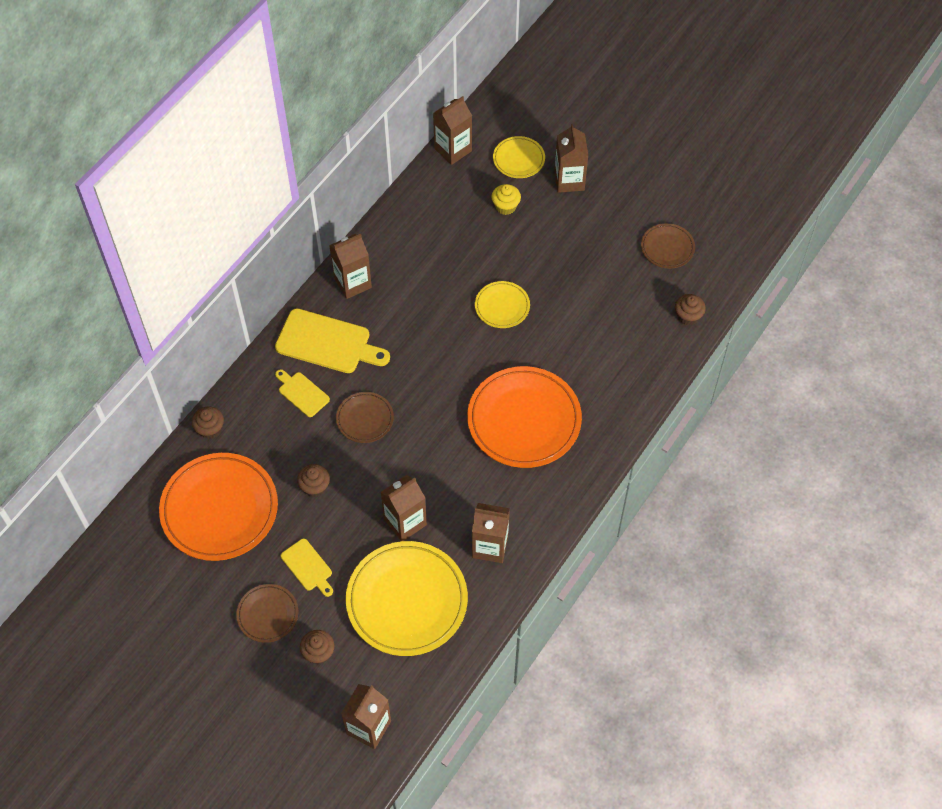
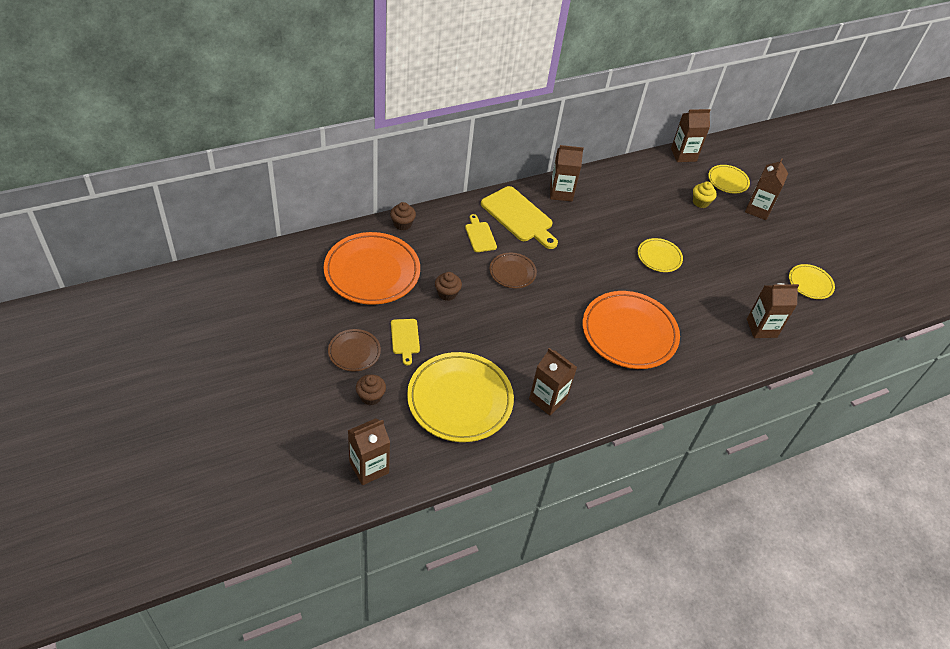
camera: 25 degrees right, 10 degrees down
brown carton [381,475,427,541] -> brown carton moved to [747,283,799,338]
brown plate [641,223,695,268] -> yellow plate [789,264,835,299]
brown cupcake [675,294,706,326] -> none

